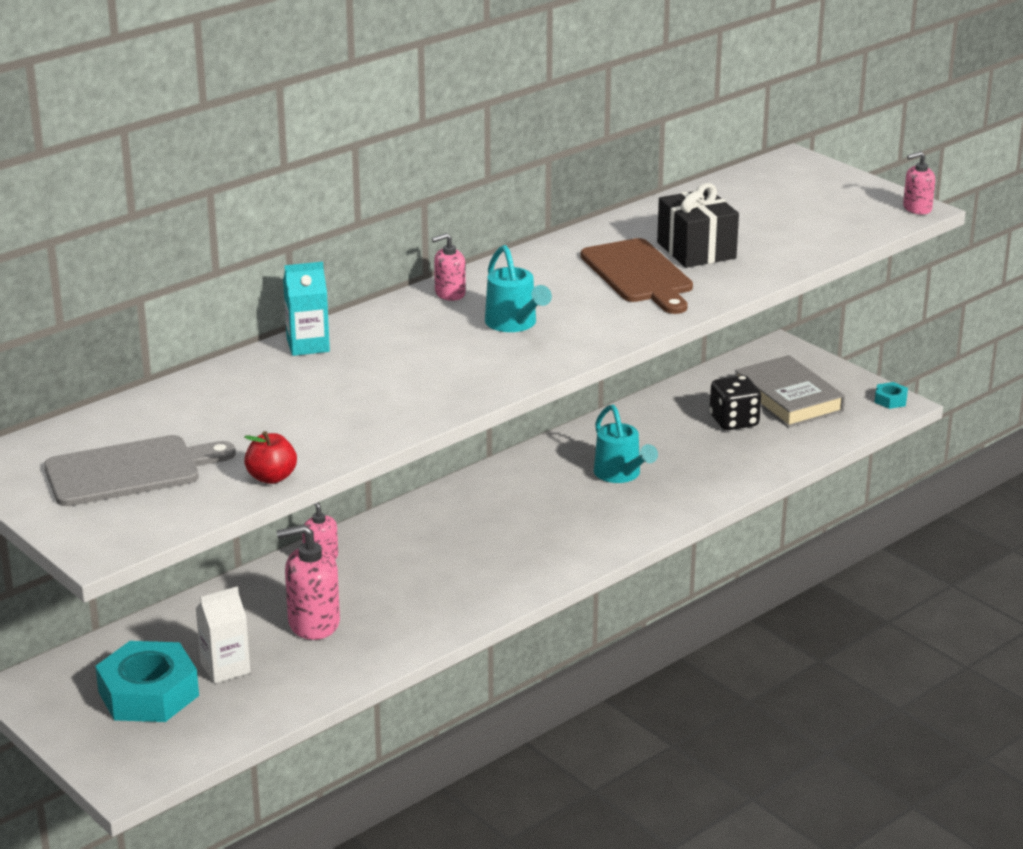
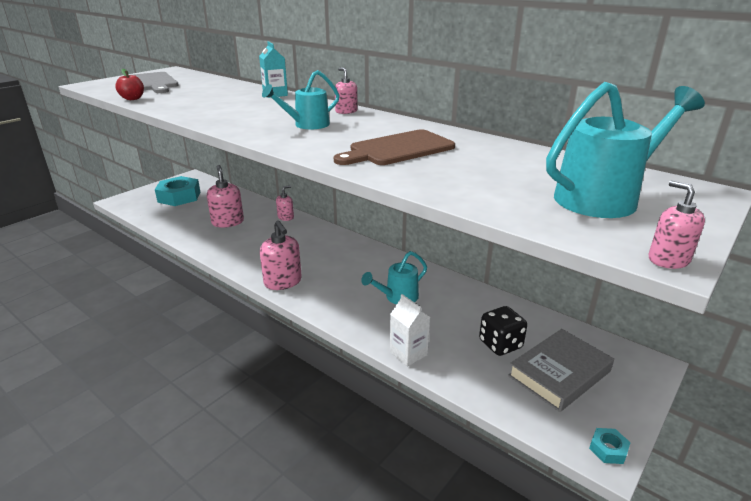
camera: 80 degrees right, 0 degrees up
white carton [196,587,250,683] -> white carton moved to [390,294,430,367]
black gift [657,183,739,268] -> none
none -> pink soap dispenser [260,220,302,290]
none -> turquoise watering can [546,82,705,218]

